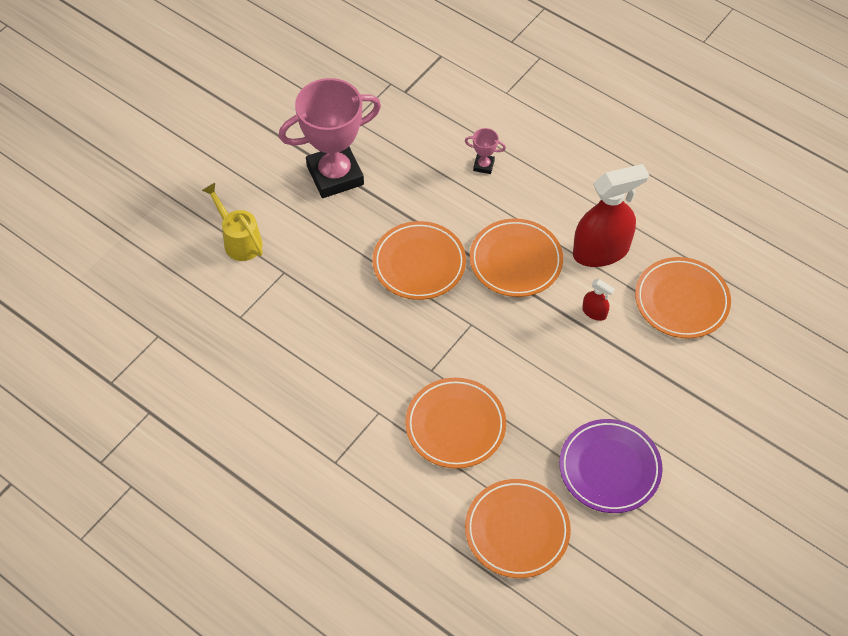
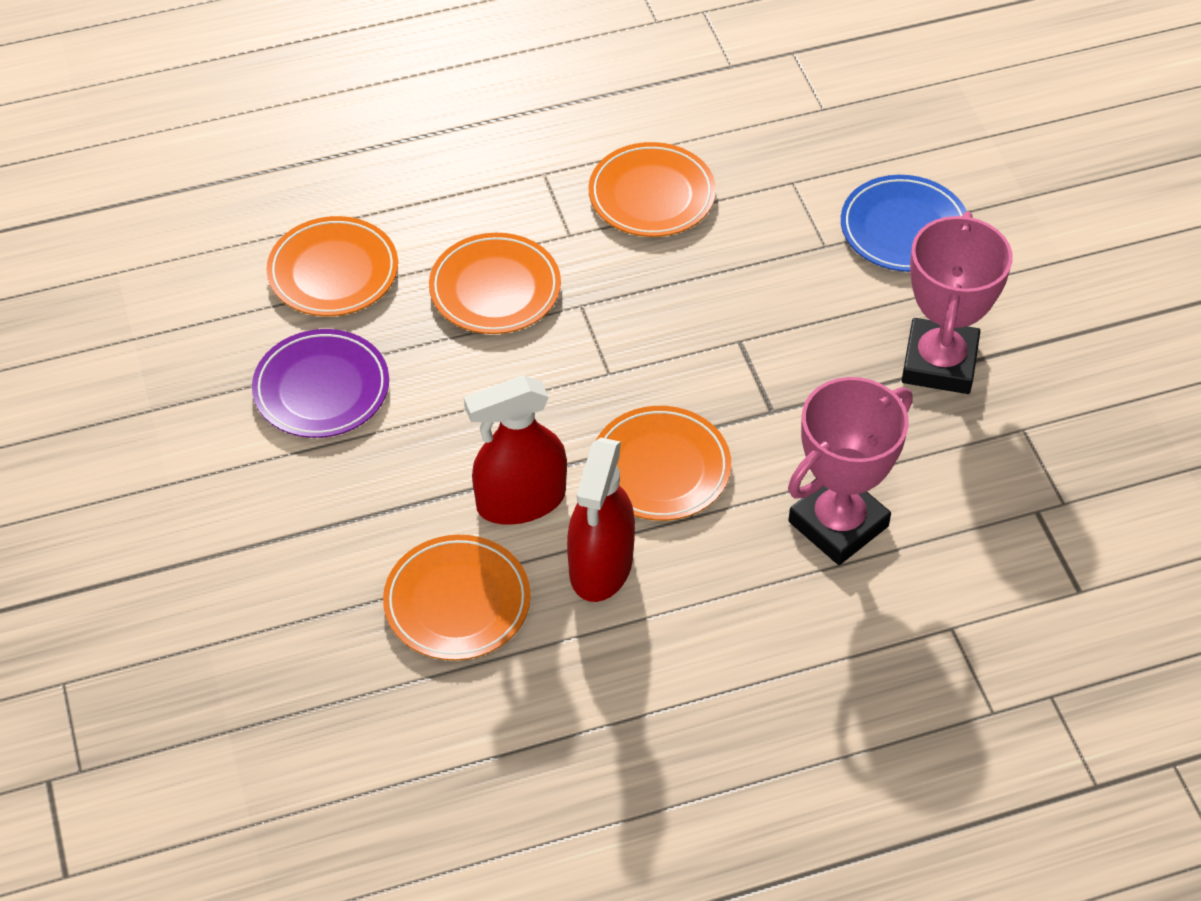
camera: 125 degrees right, 5 degrees down
yellow watering can [202,183,263,261] -> blue plate [841,175,967,272]
orange plate [373,221,466,300] -> orange plate moved to [589,142,716,237]
pink trophy [465,128,506,174] -> pink trophy [788,377,913,565], size x2.49
red spray bottle [582,279,615,321] -> red spray bottle [464,376,567,525], size x2.32

